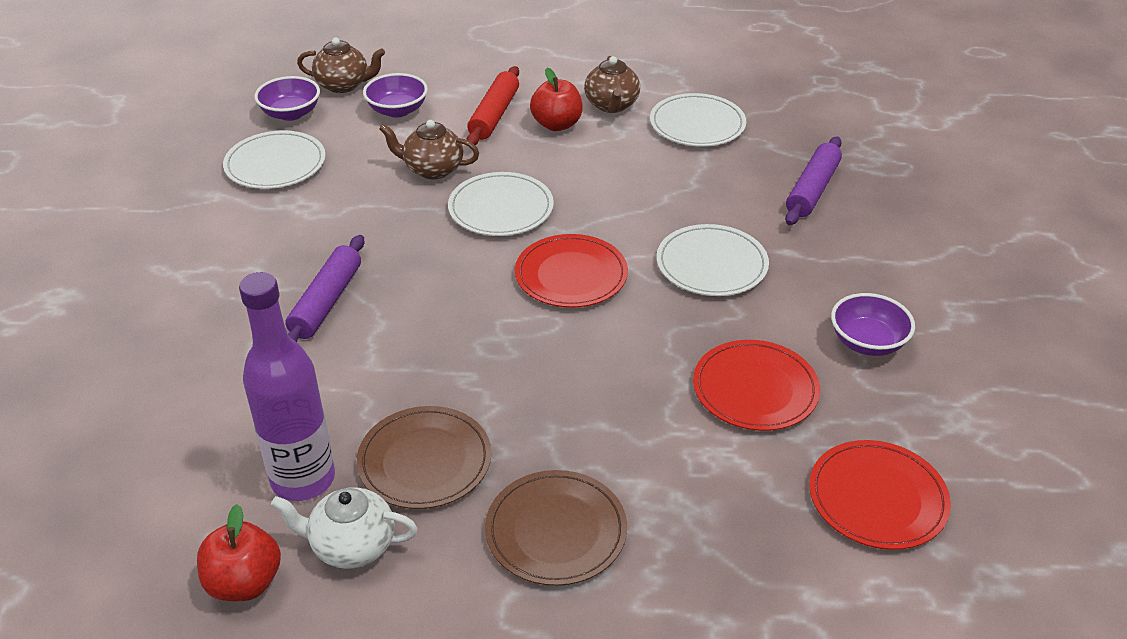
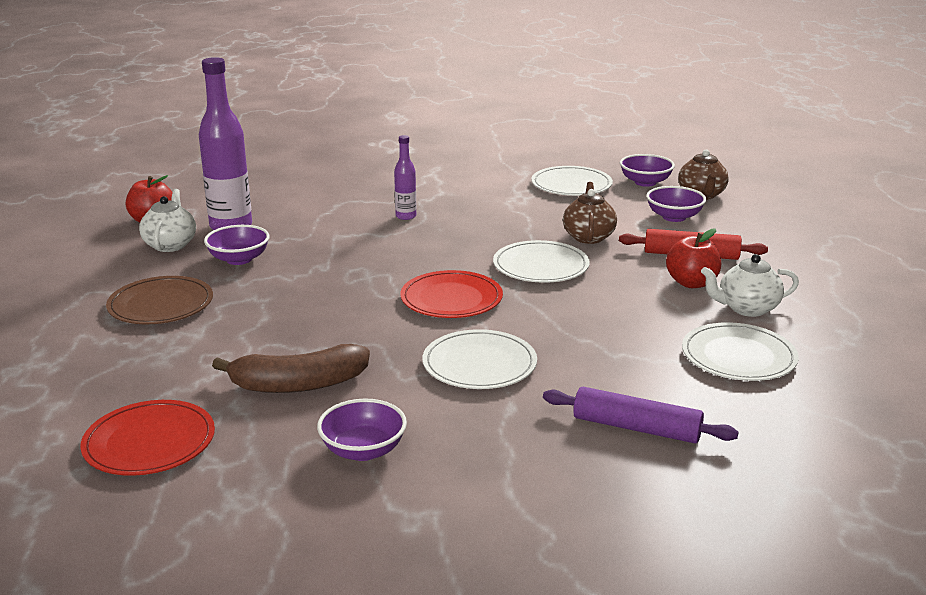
camera: 85 degrees right, 15 degrees down
purple rolling pin [285,235,365,342] -> purple bottle [394,135,417,220]
brown plate [357,406,491,509] -> purple bowl [204,225,270,265]
brown teapot [584,56,640,113] -> white teapot [701,254,799,317]
red plate [693,340,820,431] -> brown banana [212,344,370,393]

